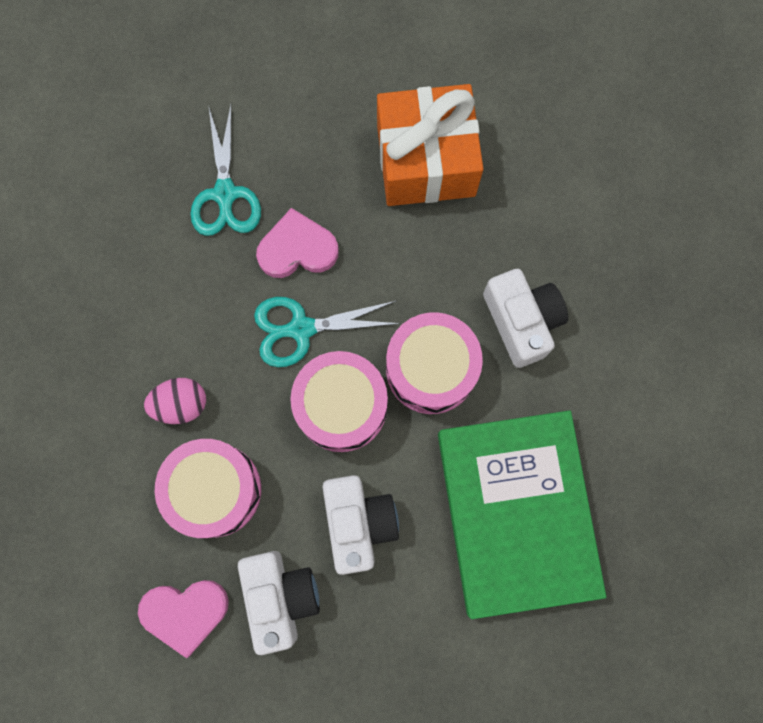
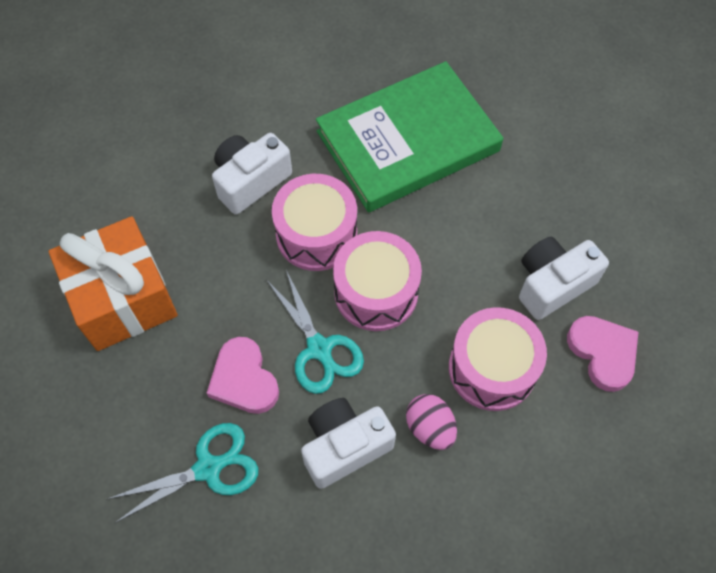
camera: 110 degrees left, 15 degrees down
white camera [322,475,399,575] -> white camera moved to [301,398,396,489]

